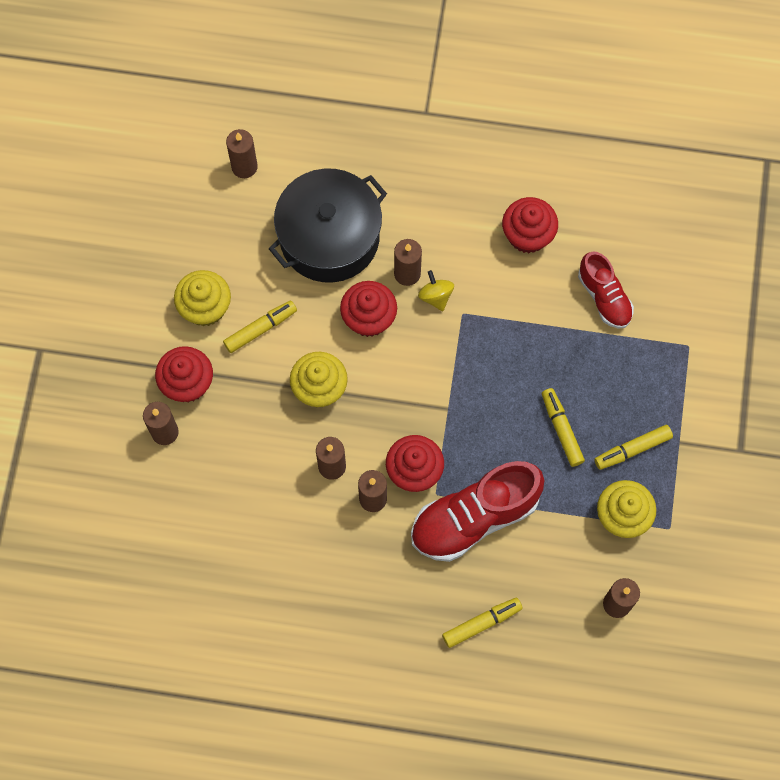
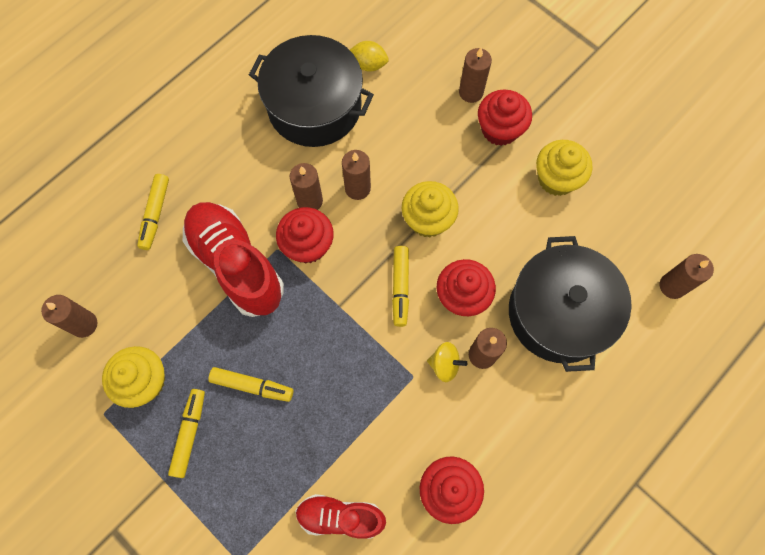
camera: 125 degrees right, 0 degrees up
yellow marker [223,300,297,353] -> yellow marker moved to [392,246,409,327]
red shoe [411,461,544,562] -> red shoe turned 45 degrees counterclockwise [183,202,284,317]
none -> black pot [249,35,374,147]
none -> yellow lemon [350,41,389,72]

